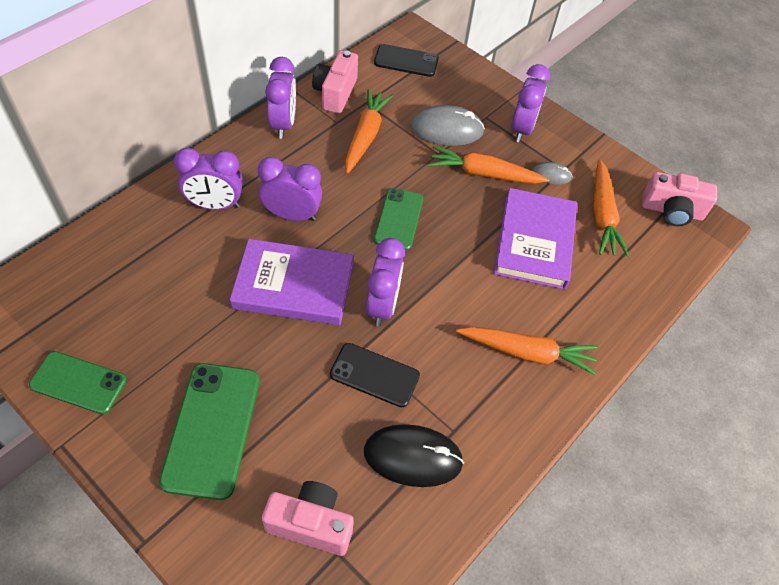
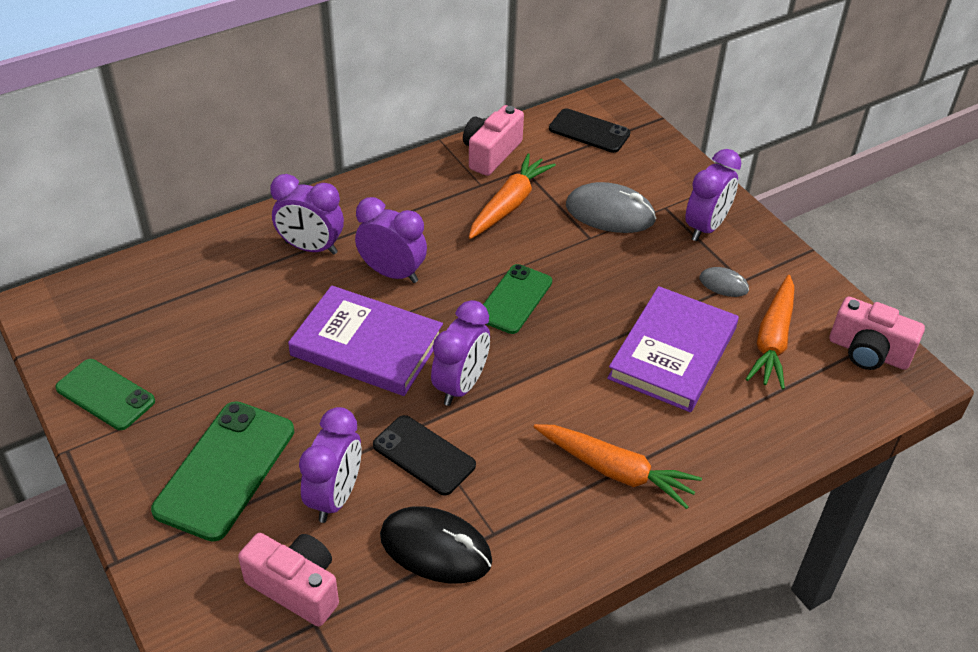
camera: 20 degrees right, 10 degrees down
purple clock [265,57,296,139] -> purple clock moved to [299,407,361,523]
orange carrot [428,146,549,184] -> none

